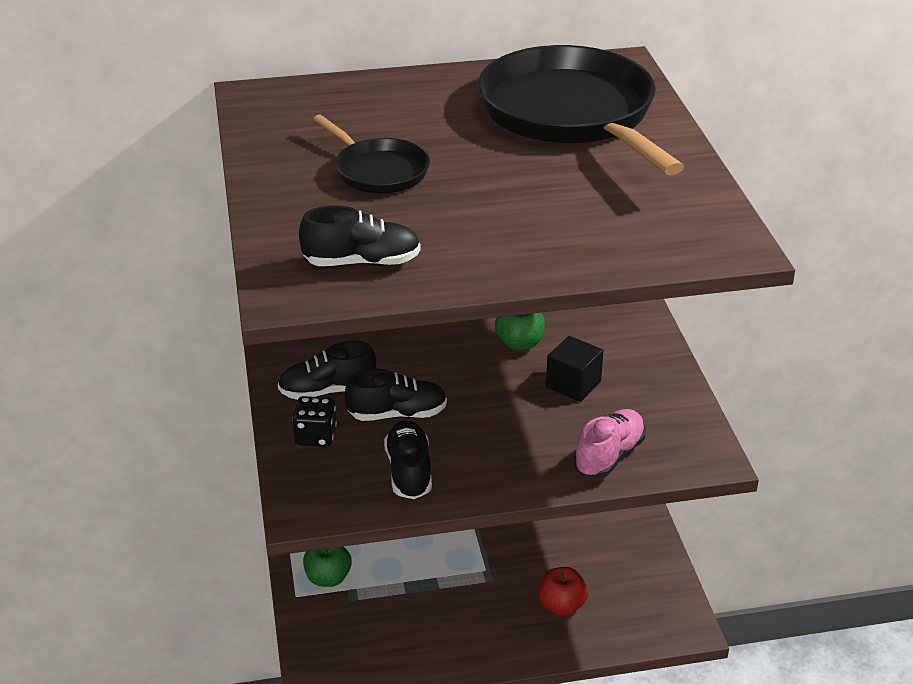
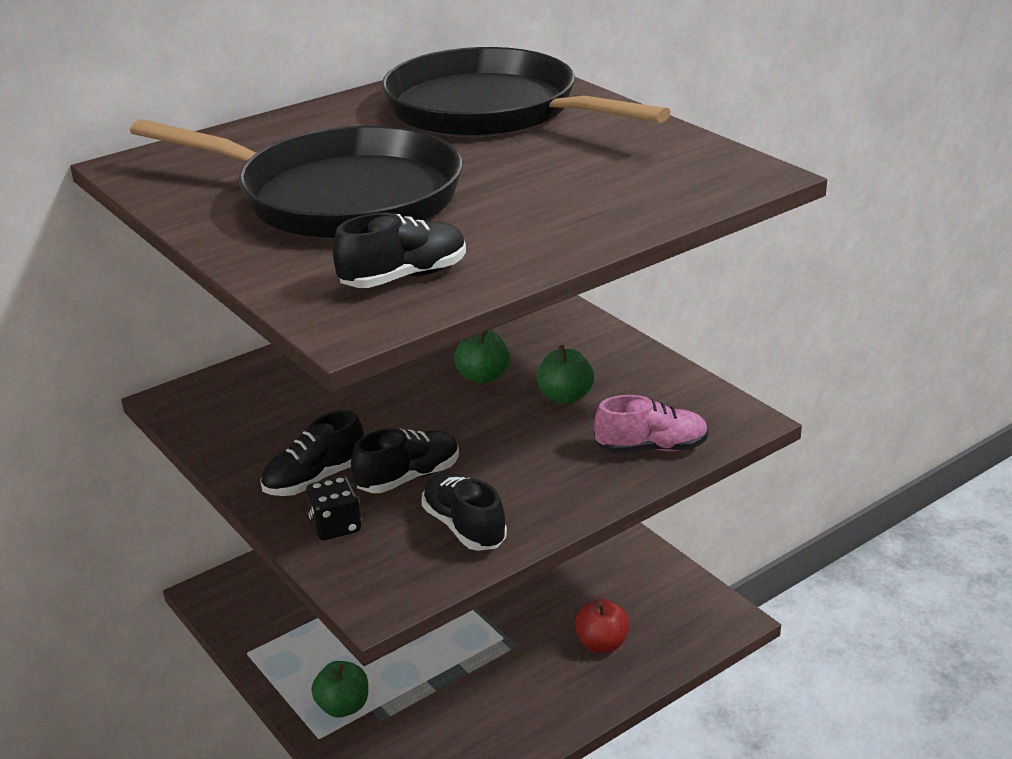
camera: 25 degrees left, 5 degrees down
black pan [313,115,430,194] -> black pan [130,119,463,239], size x2.01
black cube [546,336,604,402] -> green apple [537,345,594,404]
pink shoe [574,409,646,478] -> pink shoe turned 75 degrees clockwise [594,395,708,454]

